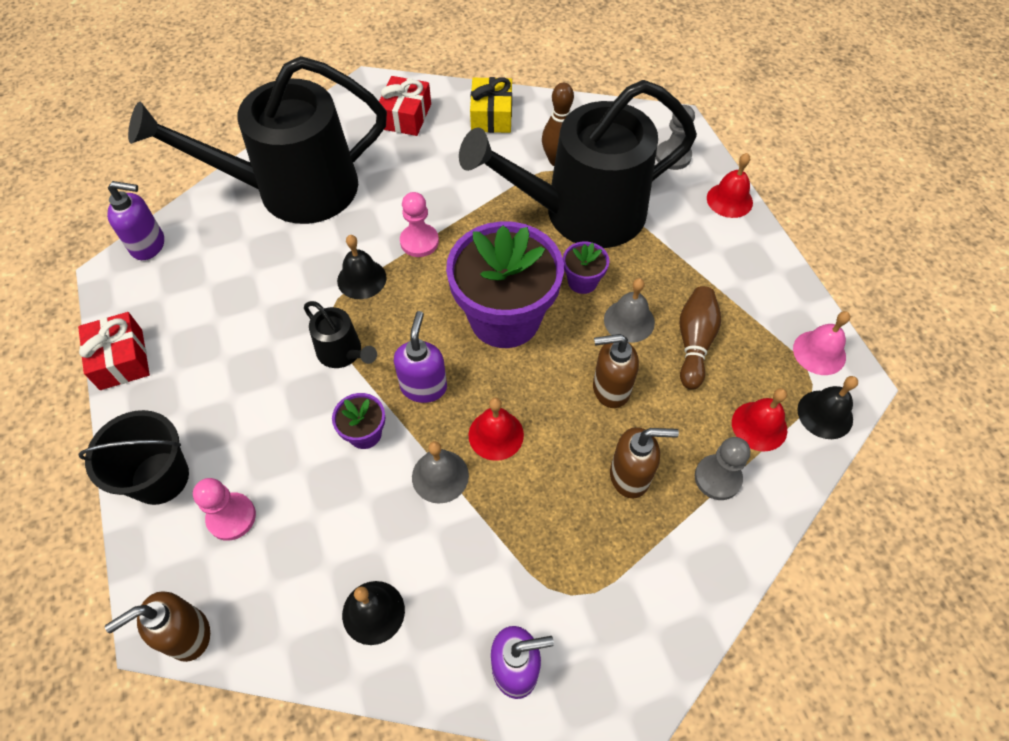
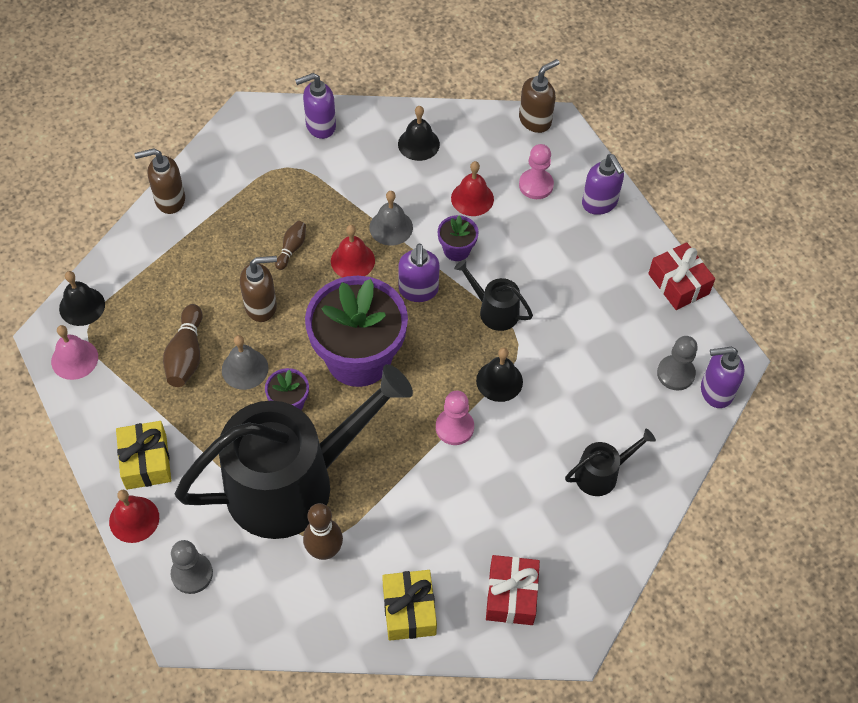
camera: 170 degrees right, 0 degrees up
black bucket [79,410,189,505] -> purple soap dispenser [582,154,624,215]
black watering can [128,56,387,224] -> black watering can [565,428,656,496], size x0.41
brown soap dispenser [610,427,679,498] -> brown soap dispenser moved to [134,148,185,214]
grey pawn [695,437,750,500] -> grey pawn moved to [657,336,698,390]
red bell [732,388,787,451] -> red bell moved to [451,161,494,216]
none -> yellow gift [116,421,171,490]
none -> brown bowling pin [275,221,306,270]

